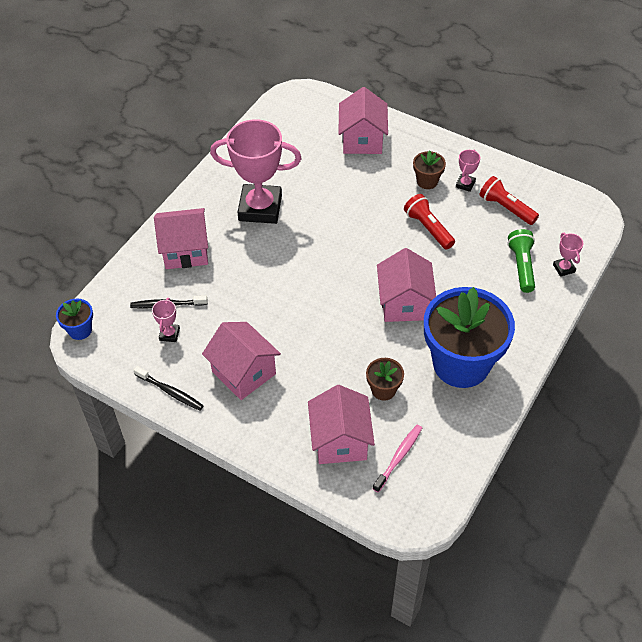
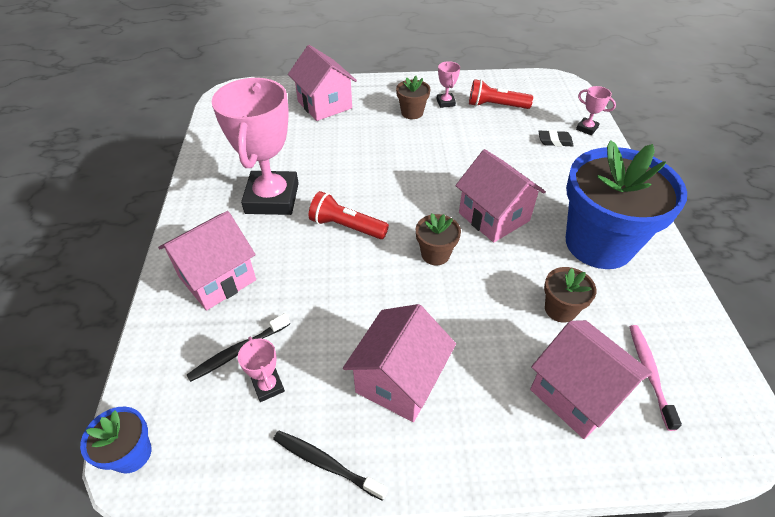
camera: 35 degrees left, 5 degrees down
black toothbrush [134,366,204,411] -> black toothbrush turned 150 degrees counterclockwise [273,431,388,501]
pink house [202,322,281,400] -> pink house turned 75 degrees counterclockwise [343,304,456,422]
pink trophy [210,119,301,224] -> pink trophy turned 60 degrees counterclockwise [212,78,299,215]
red flashlight [404,194,455,250] -> red flashlight moved to [309,191,389,239]
green flashlight [507,229,535,293] -> black eraser [538,130,574,147]
none -> brown flower pot [416,213,461,265]

